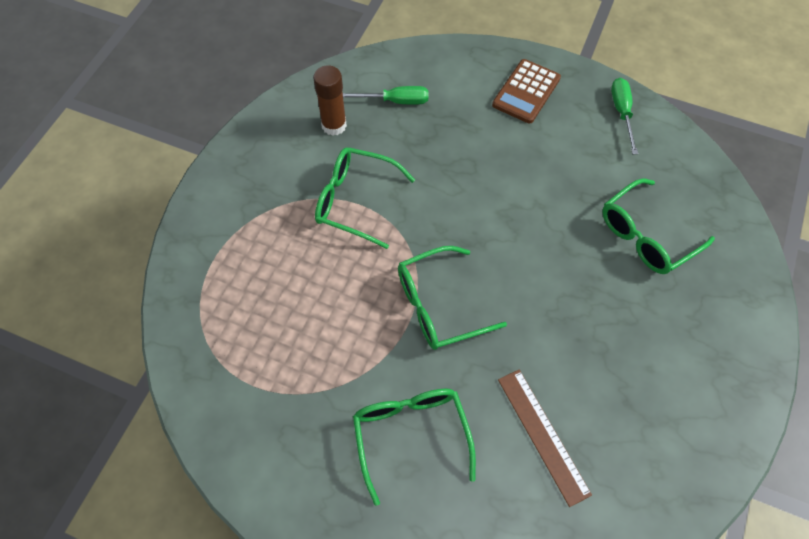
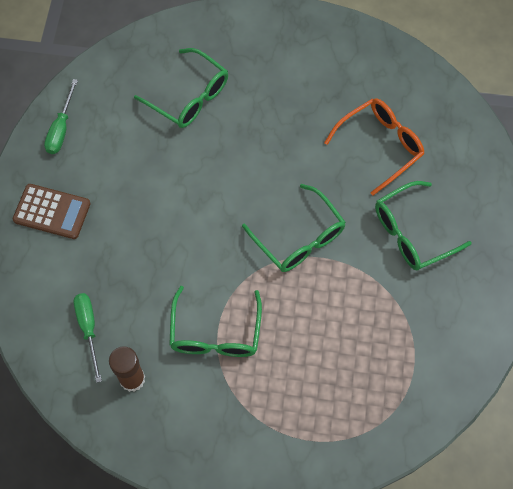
camera: 105 degrees left, 5 degrees up
brown ruler [498,369,592,507] -> orange glasses [324,98,424,195]
green screwdriver [611,78,638,154] -> green screwdriver turned 60 degrees counterclockwise [44,79,78,154]

